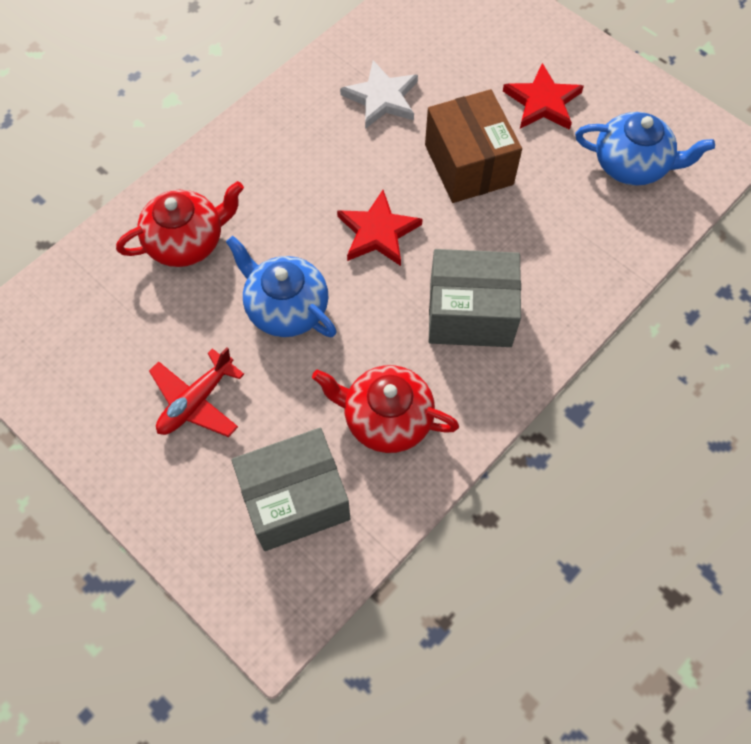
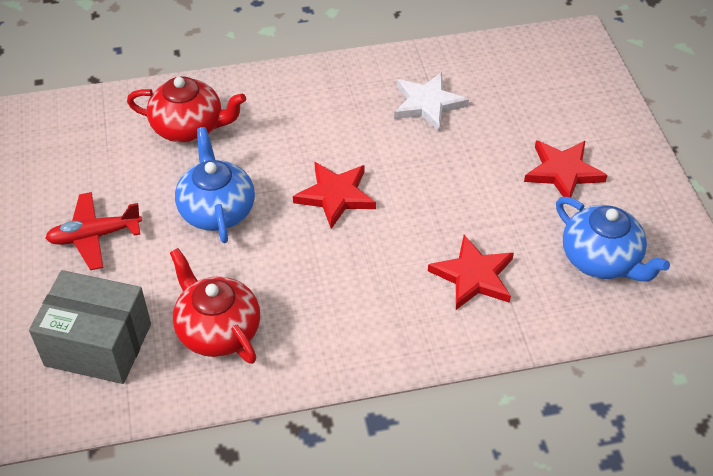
camera: 35 degrees right, 15 degrees down
brown box [425,89,522,203] -> none
grey box [429,249,521,347] -> none
none -> red star [428,235,514,310]

